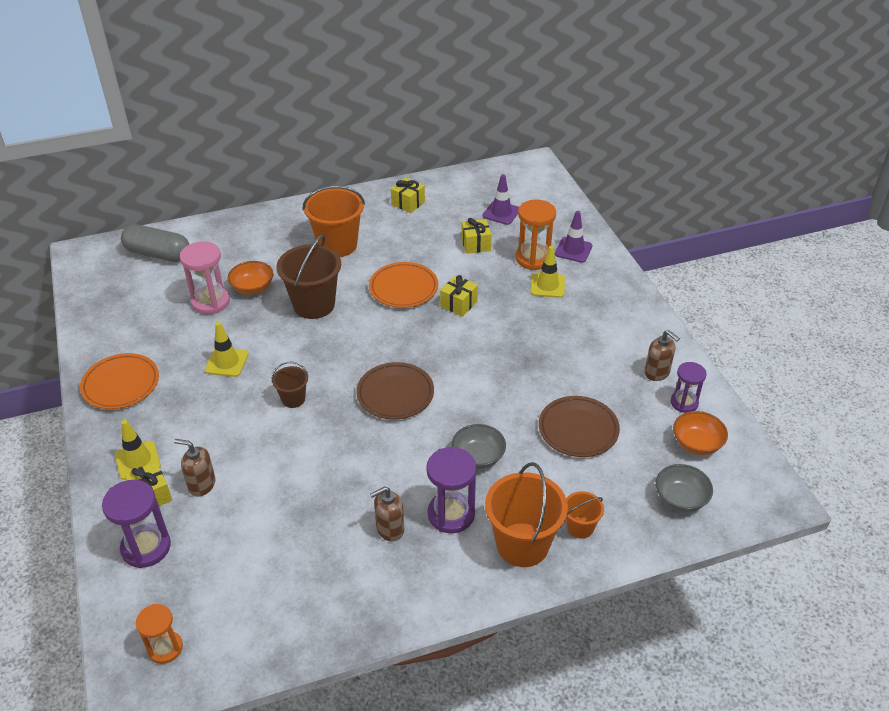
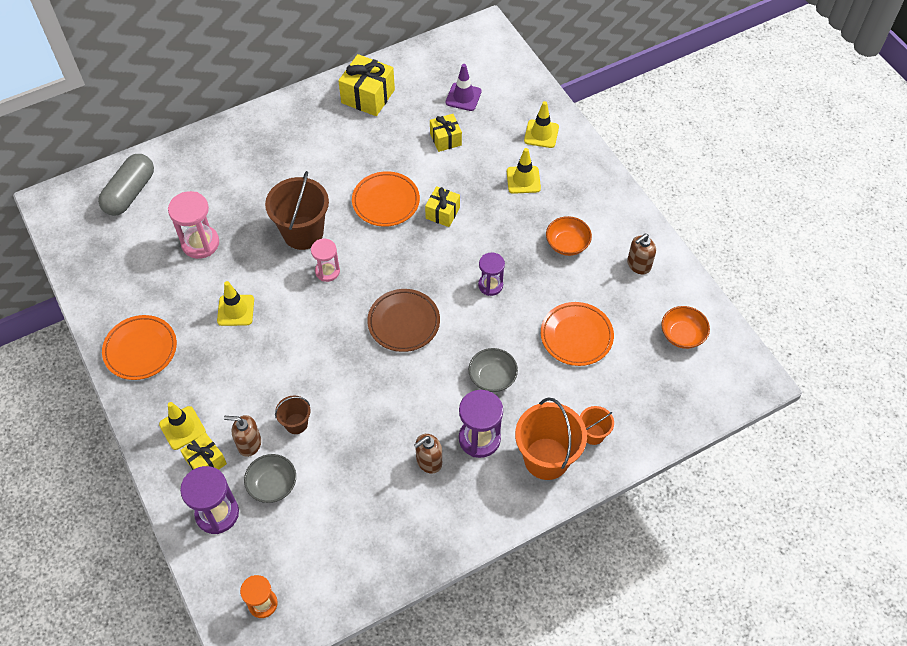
camera: 10 degrees left, 15 degrees up
grey capsule [121,224,189,262] -> grey capsule turned 75 degrees counterclockwise [98,154,154,216]
orange bowl [228,261,274,295] -> orange bowl moved to [546,216,592,256]
brown bucket [272,362,309,408] -> brown bucket moved to [275,396,310,434]
orange bucket [303,186,365,257] -> none
yellow gift [391,178,425,213] -> yellow gift [338,54,395,116], size x1.62
orange hourglass [516,200,556,270] -> none
brown plate [539,396,620,457] -> orange plate [541,302,614,366]
purple traffic cone [555,211,592,263] -> yellow traffic cone [524,101,559,148]
brown soap dispenser [645,330,680,381] -> brown soap dispenser turned 105 degrees clockwise [627,234,656,274]
grey bowl [656,464,713,512] -> grey bowl moved to [244,454,296,503]
purple hourglass [671,362,707,413] -> purple hourglass moved to [478,253,505,296]
none -> pink hourglass [311,239,340,282]

